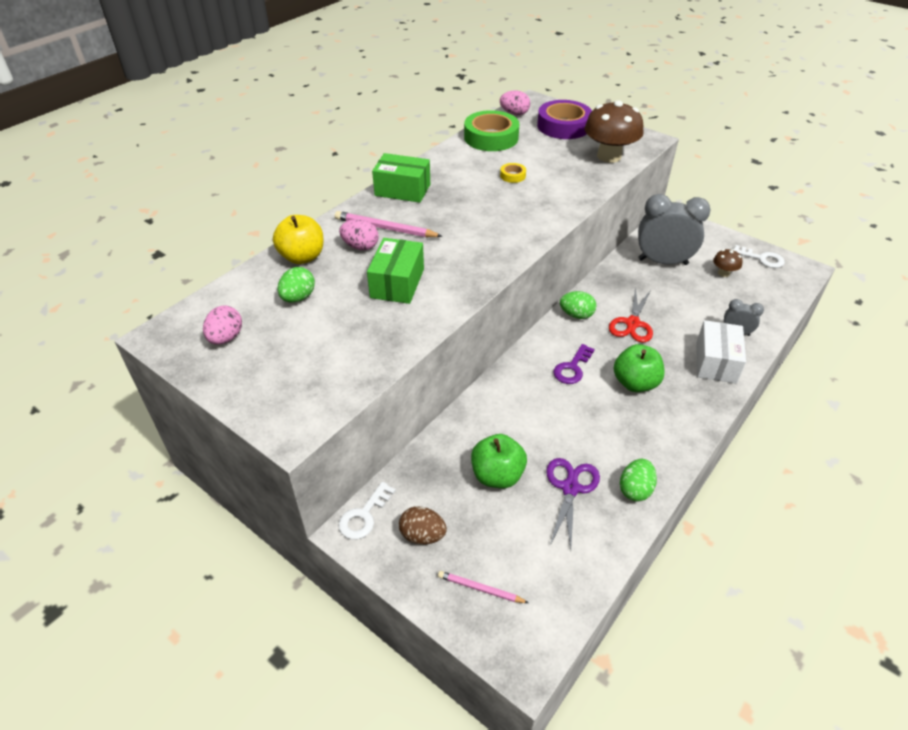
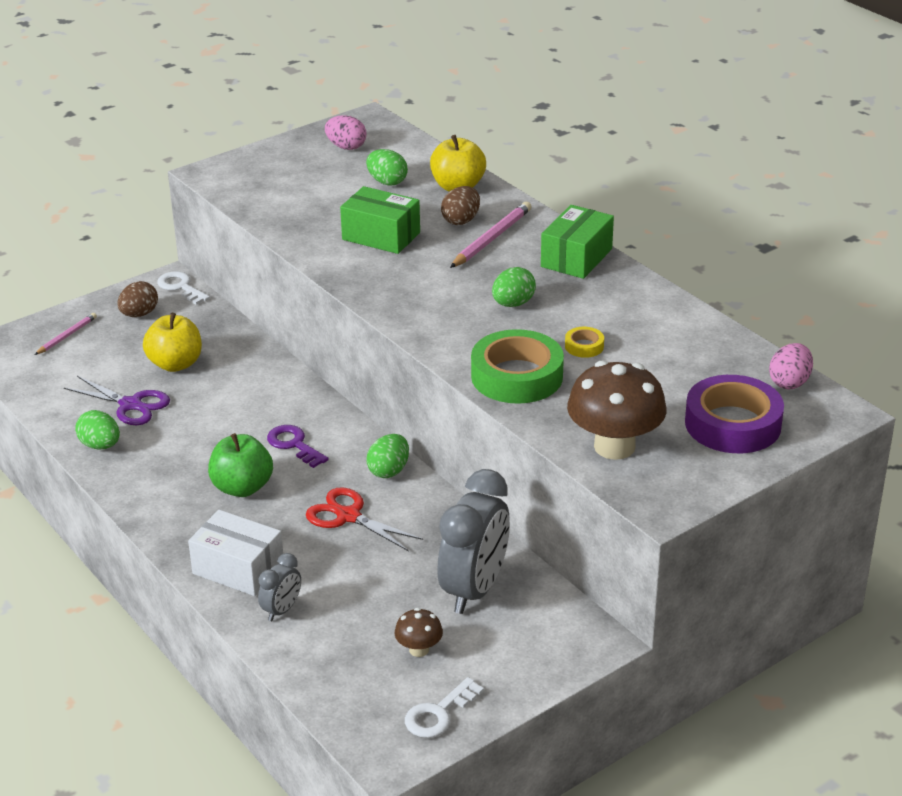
camera: 105 degrees right, 10 degrees down
pink egg [339,219,379,250] -> brown egg [441,186,480,225]
green tape [464,110,519,151] -> green tape moved to [471,329,564,404]
green apple [471,434,527,488] -> yellow apple [143,313,202,372]
none -> green egg [492,267,536,307]

